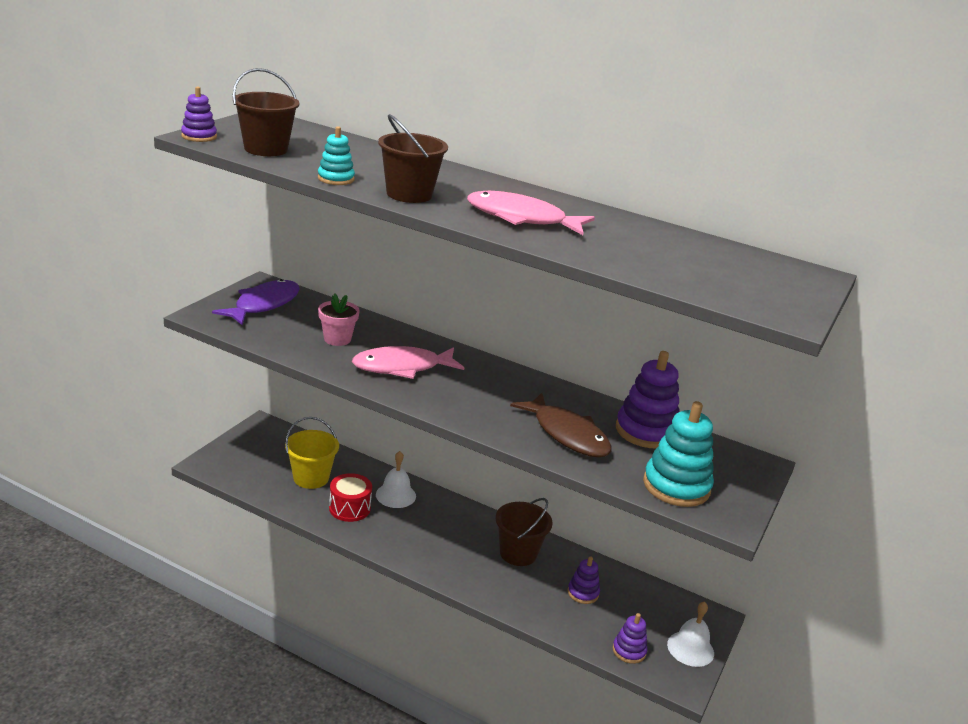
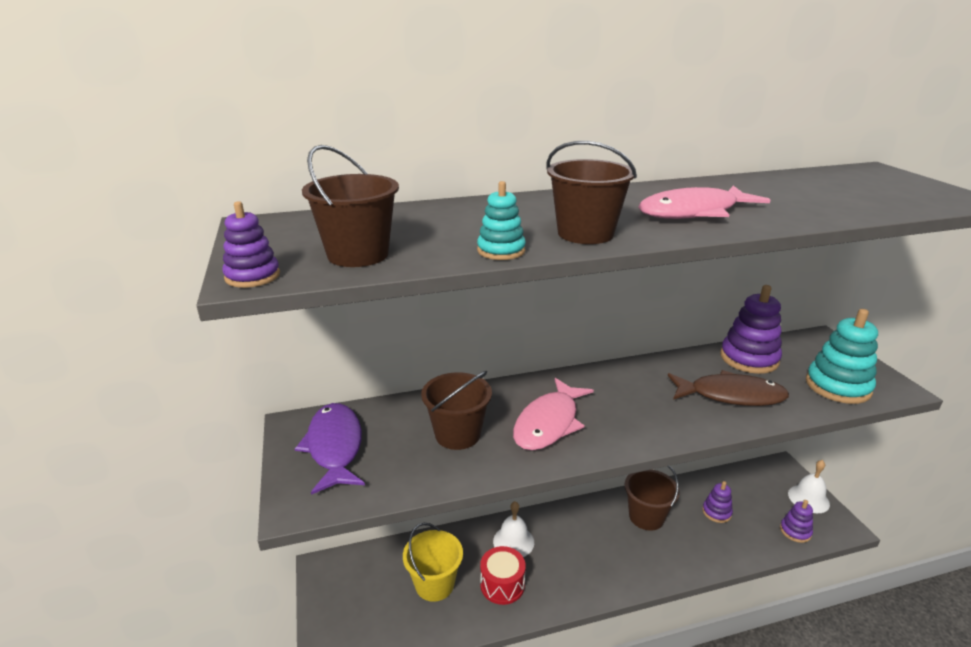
camera: 40 degrees left, 0 degrees up
pink flower pot [318,293,360,346] -> brown bucket [421,371,492,450]

